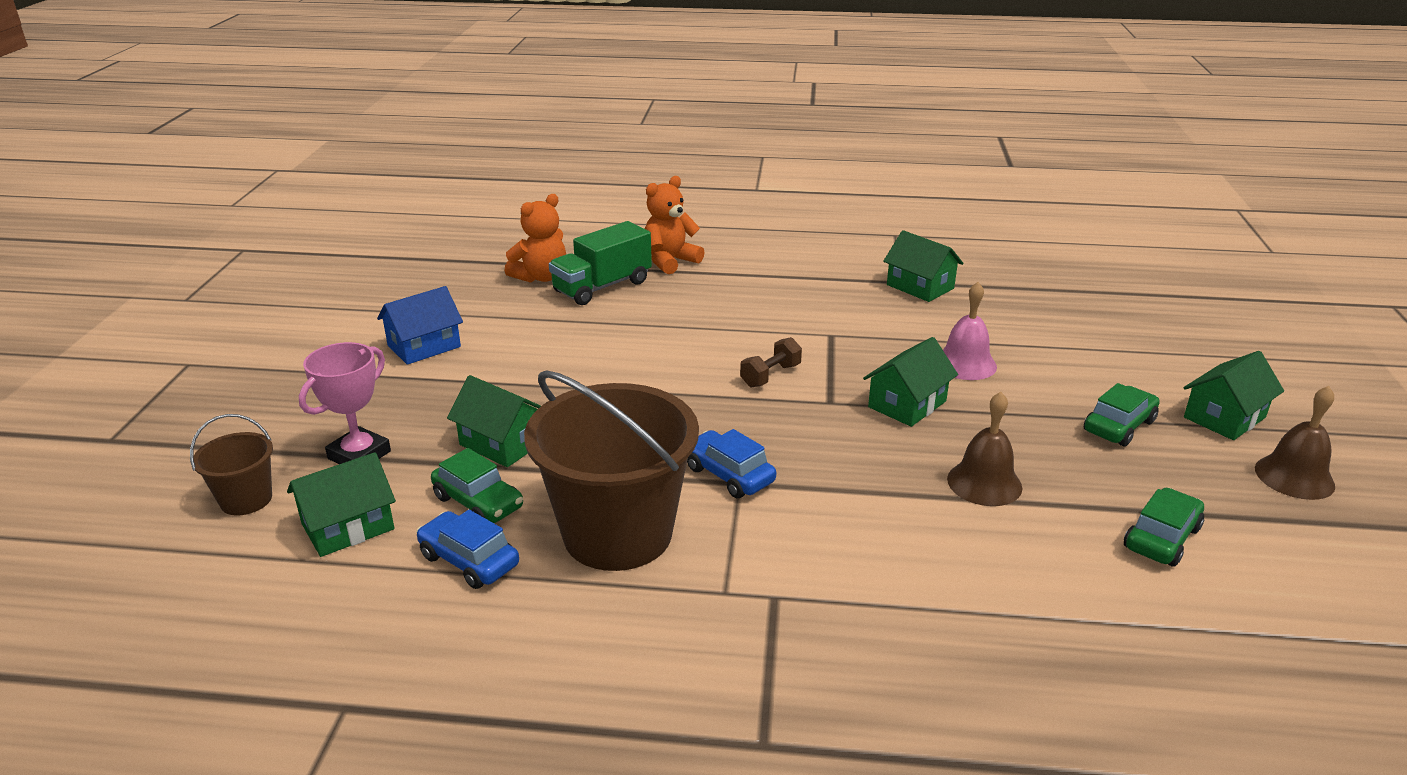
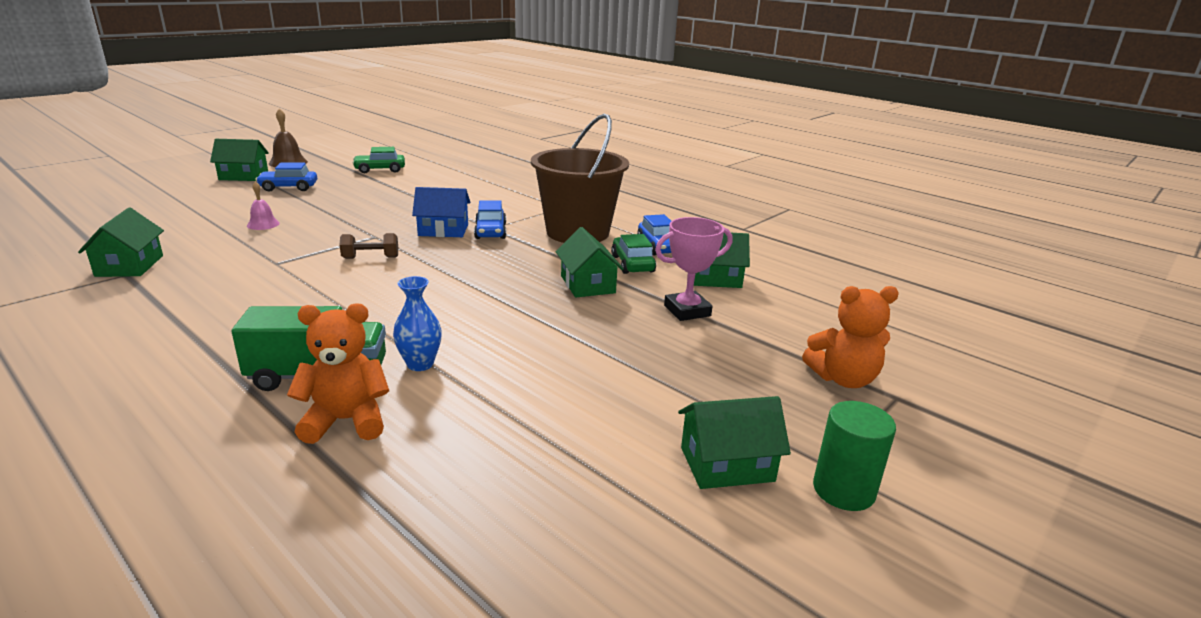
camera: 145 degrees left, 5 degrees down
brown bucket [190,414,273,515] -> none
blue house [377,286,463,365] -> blue house moved to [412,187,470,237]
orange teddy bear [645,176,705,274] -> orange teddy bear moved to [802,286,899,388]
green house [863,337,958,427] -> green house moved to [678,396,791,489]
pink bell [943,282,997,380] -> pink bell [247,182,280,230], size x0.65
brown bell [947,392,1022,506] -> none
green car [1084,383,1160,447] -> blue car [256,163,317,192]
none -> blue vase [393,276,442,371]
none -> green cylinder [813,401,896,511]

